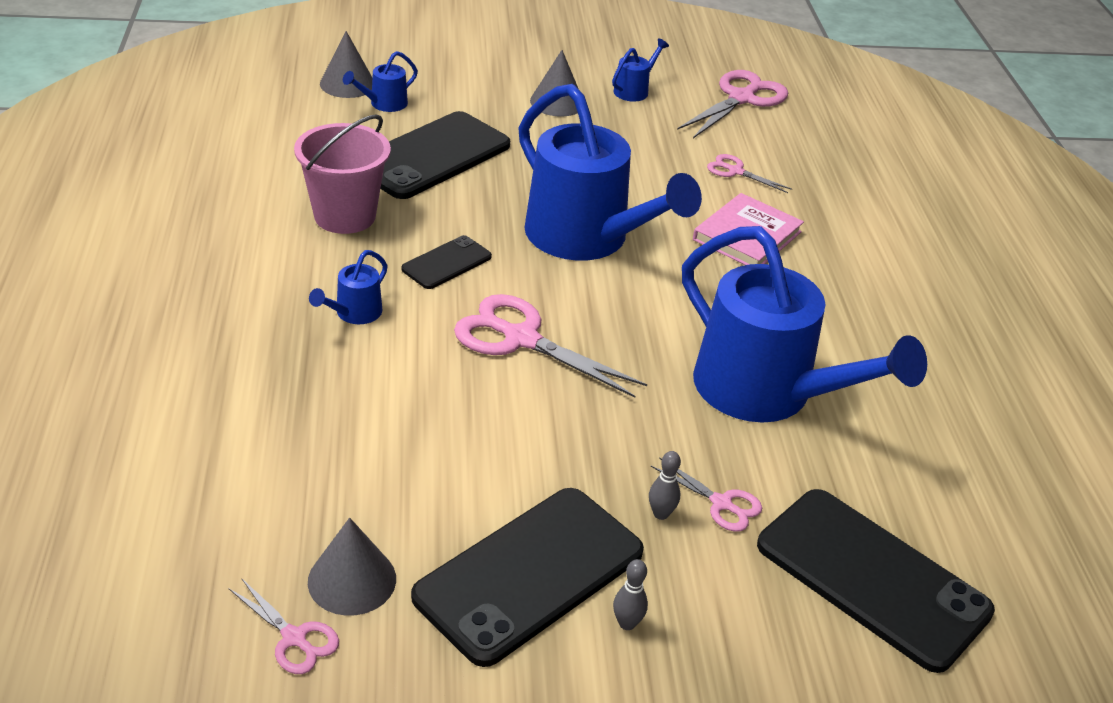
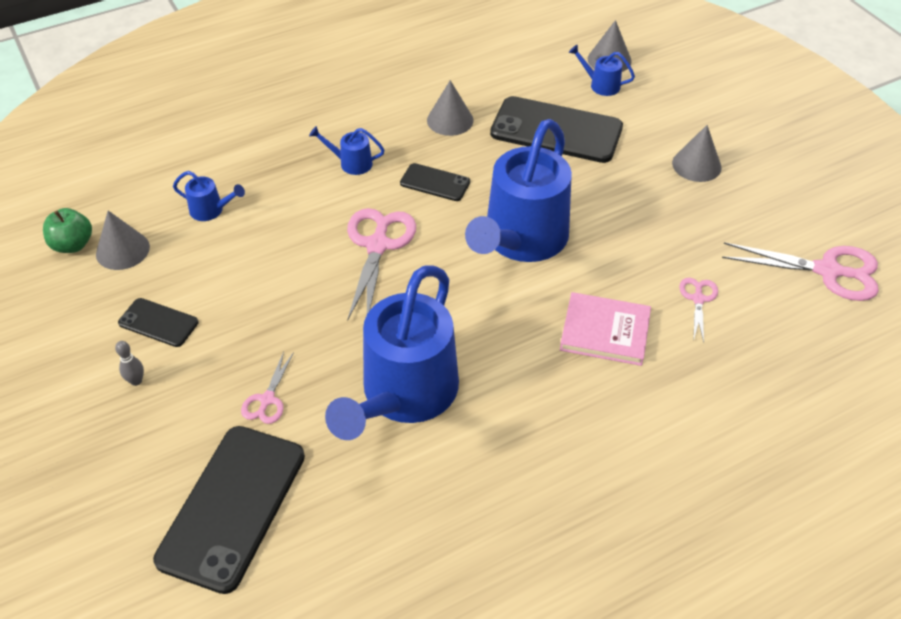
camera: 70 degrees right, 10 degrees up
pink scissors [228,578,339,674] -> green apple [43,208,92,253]
pink bucket [294,114,391,234] -> grey cone [427,80,473,136]
black phone [411,488,644,667] -> black phone [118,298,198,347], size x0.50
blue watering can [612,38,669,102] -> blue watering can moved to [173,171,245,221]
grey bowling pin [649,451,681,520] -> none

